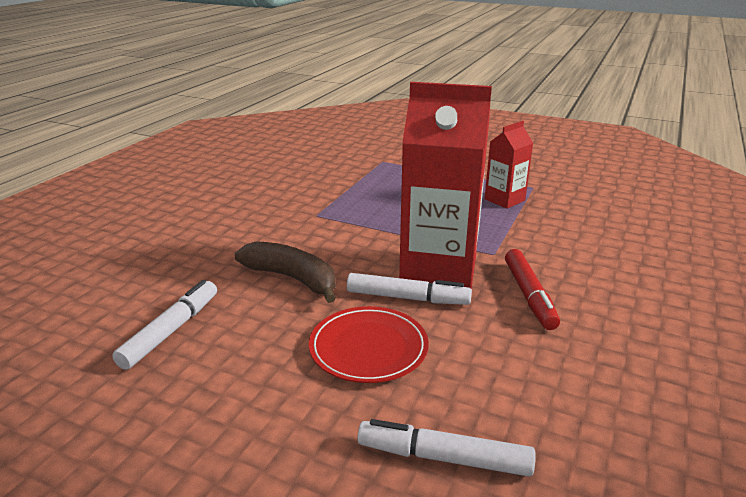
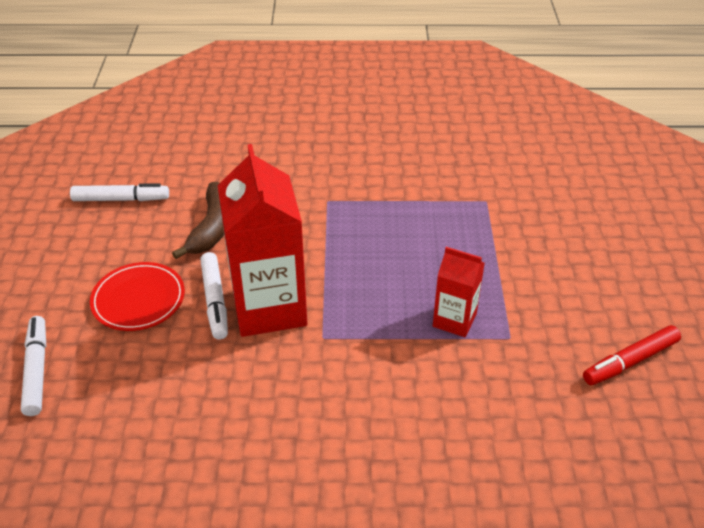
camera: 65 degrees right, 15 degrees up
red marker [505,249,560,330] -> red marker moved to [583,325,681,385]

